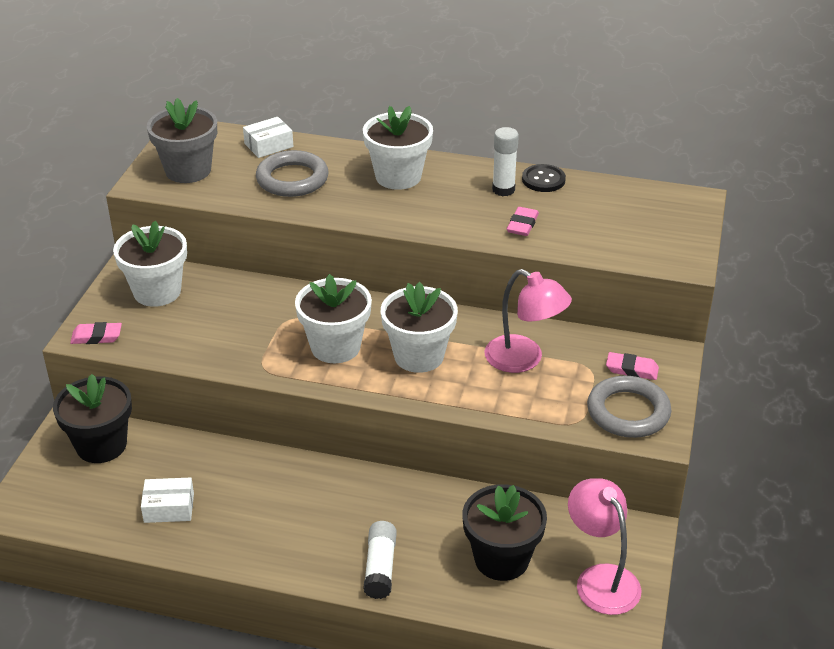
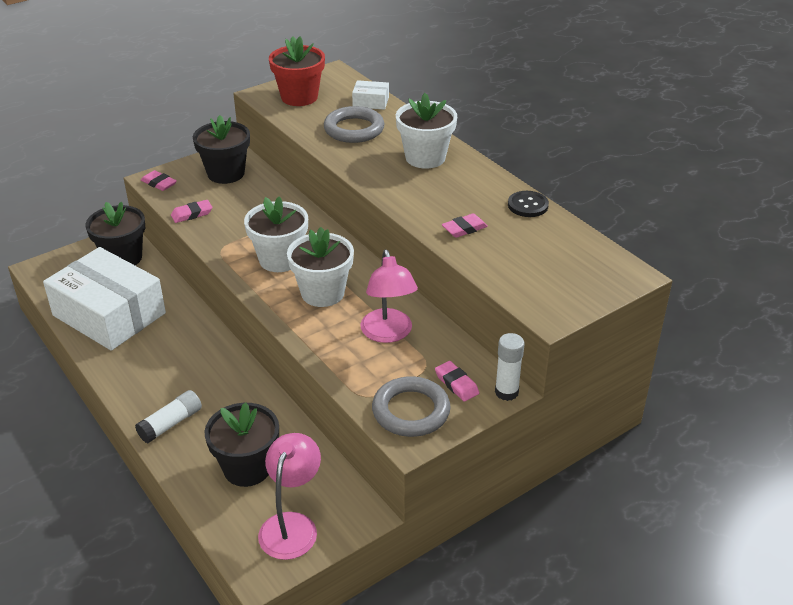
camera: 40 degrees right, 0 degrees up
white flower pot [113,220,187,307] -> black flower pot [193,115,250,184]
white box [141,478,194,523] -> white box [43,247,166,351], size x2.47
grey flower pot [147,98,217,183] -> red flower pot [269,36,325,106]
white glue stick [492,127,519,196] -> white glue stick moved to [495,333,525,401]
none -> pink eraser [171,200,212,223]

